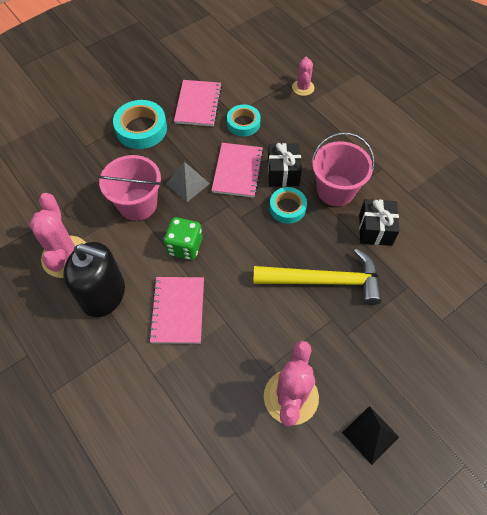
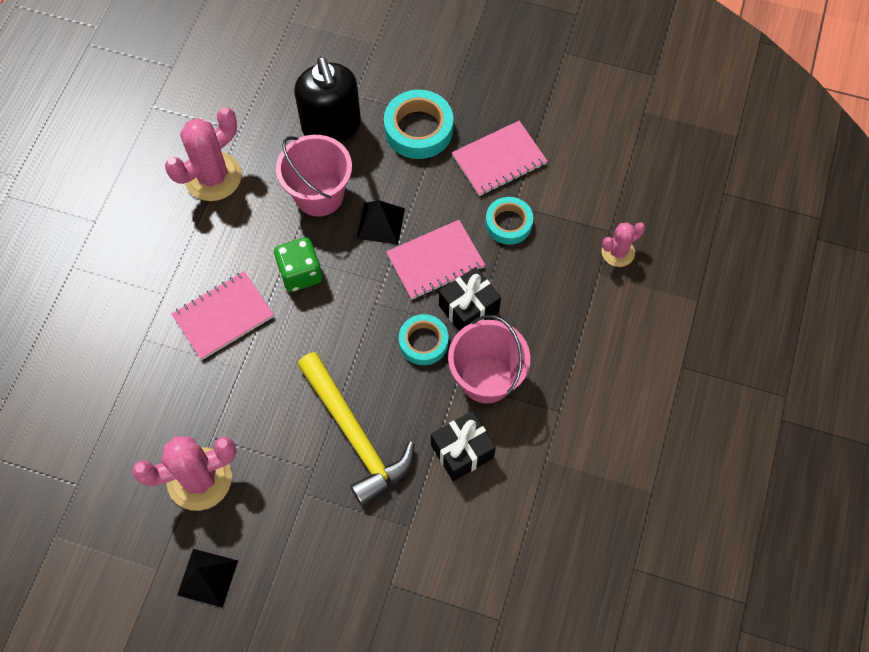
camera: 55 degrees right, 5 degrees up
black soap dispenser [63,242,125,317] -> black soap dispenser moved to [294,57,361,143]
grey pyramid [166,162,210,202] -> black pyramid [357,200,405,245]

